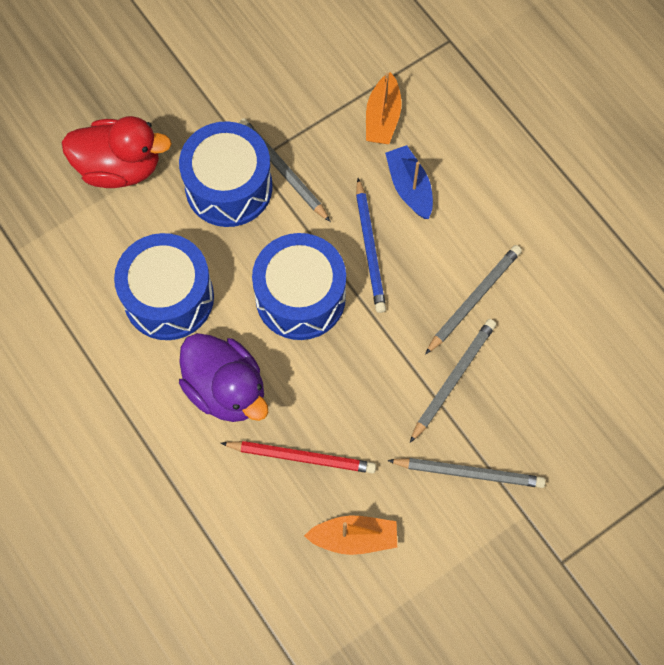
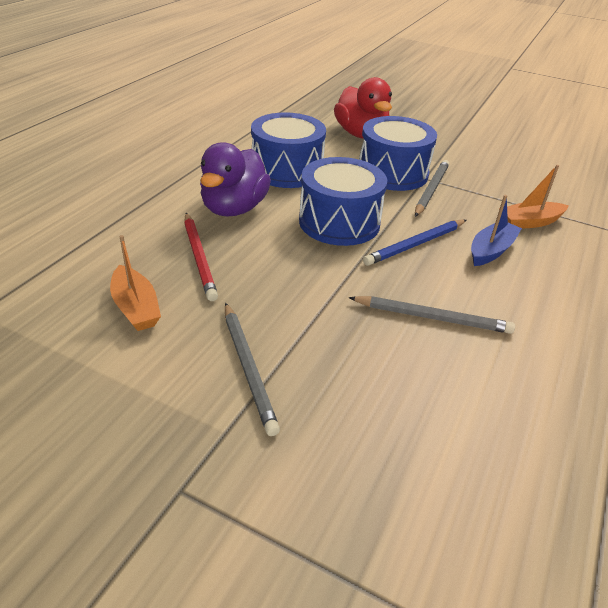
camera: 60 degrees right, 30 degrees down
grey pencil [410,319,496,443] -> none

